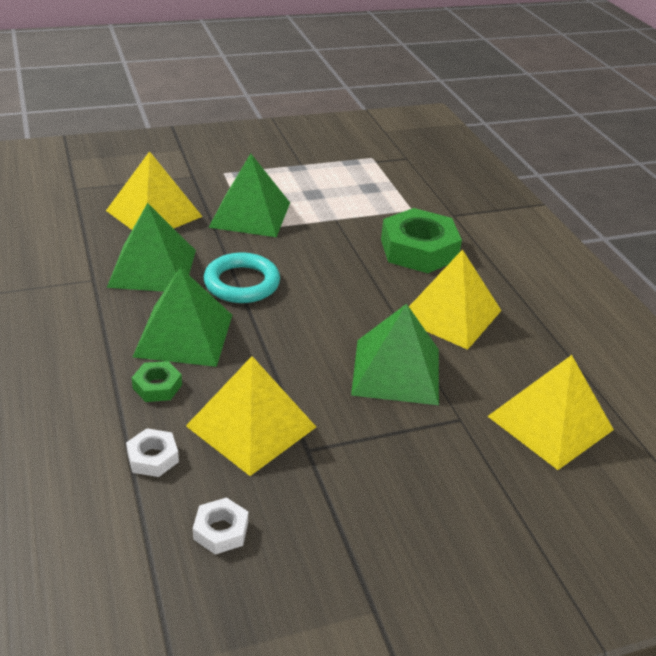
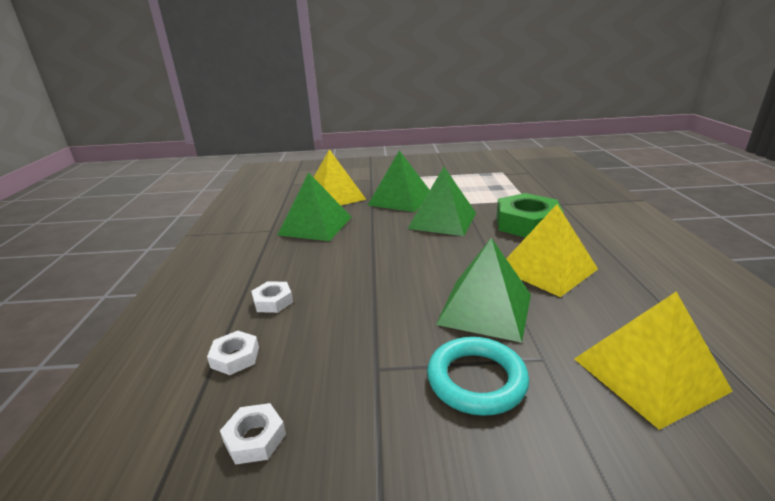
camera: 20 degrees right, 10 degrees down
green nut [132,361,182,402] -> white nut [251,281,293,313]
green pyramid [133,267,232,367] -> green pyramid moved to [407,167,476,236]
yellow pyramid [186,356,316,476] -> none
turquoise ring [204,253,280,303] -> turquoise ring moved to [427,337,529,416]

